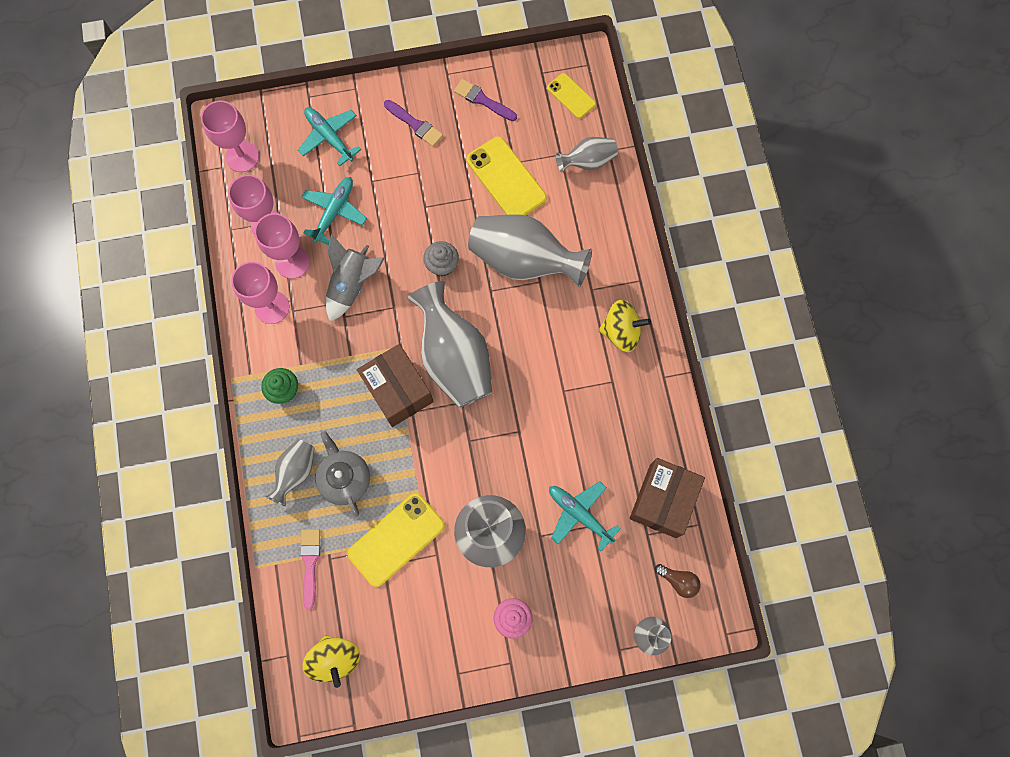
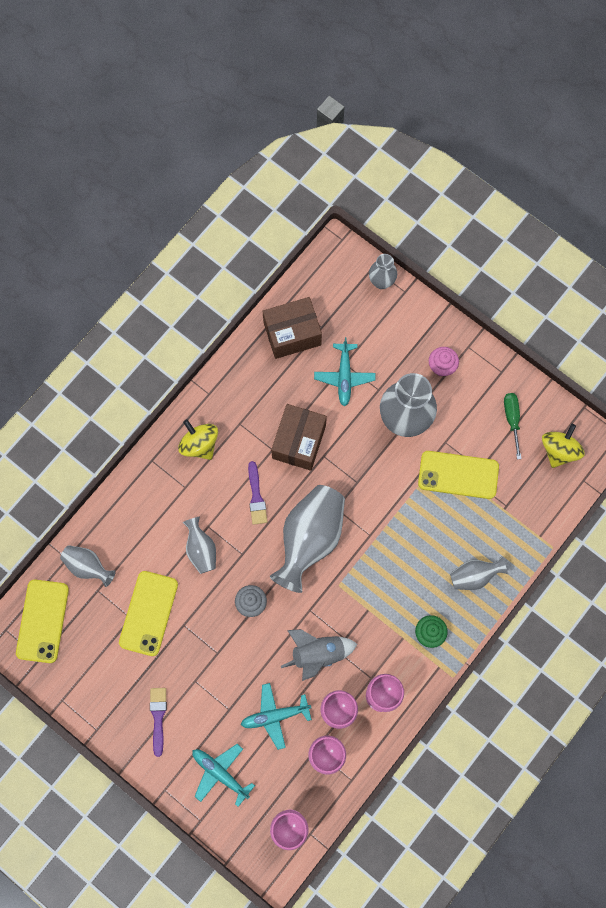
camera: 130 degrees left, 0 degrees up
turquoise plane [298,107,361,166] -> turquoise plane turned 120 degrees clockwise [192,744,255,807]
pink brush [300,529,320,609] -> none
grey teapot [315,431,370,517] -> none
brown box [357,344,434,427] -> brown box moved to [271,404,327,471]
purple brush [454,79,517,121] -> purple brush moved to [248,461,267,525]
grey vase [468,214,592,287] -> grey vase [182,517,216,574], size x0.52
yellow phone [547,73,596,119] -> yellow phone [16,579,69,663], size x1.73
brown light bulb [655,564,701,598] -> none
none -> green screwdriver [504,393,522,459]

